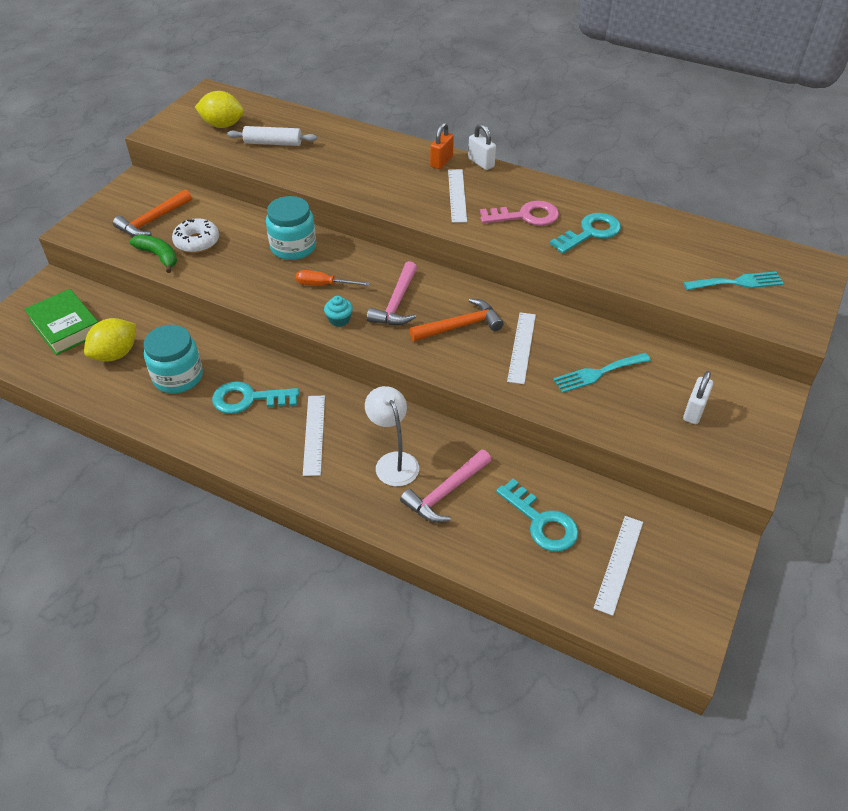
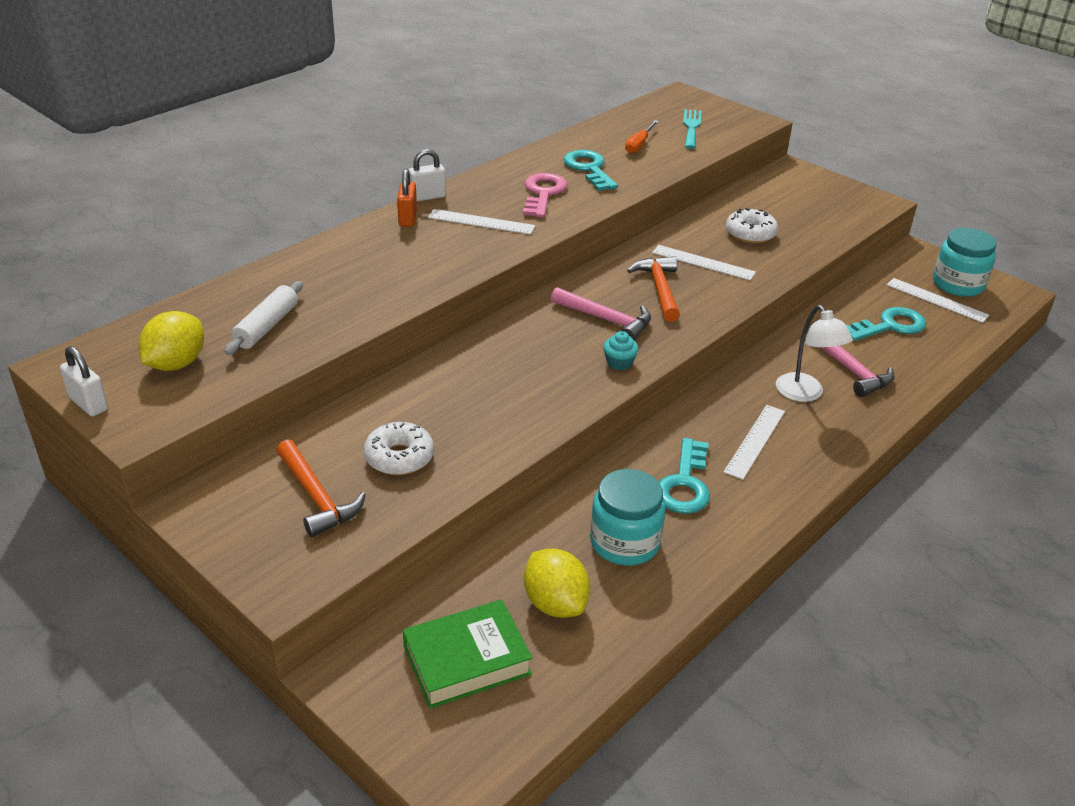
camera: 75 degrees left, 10 degrees down
green banana [129,235,177,273] -> none
turquoise jar [266,196,316,260] -> turquoise jar moved to [933,228,997,297]
orange screwdriver [296,270,370,286] -> orange screwdriver moved to [625,120,659,154]
white ruler [303,396,325,476] -> white ruler turned 75 degrees counterclockwise [723,405,785,480]
white lamp [365,386,419,486] -> white lamp turned 105 degrees counterclockwise [776,305,853,402]
orange padlock [430,122,454,169] -> orange padlock turned 45 degrees clockwise [397,169,417,227]
turquoise fork [553,353,651,393] -> white donut [726,208,778,244]
white padlock [683,371,713,424] -> white padlock moved to [60,346,108,417]

